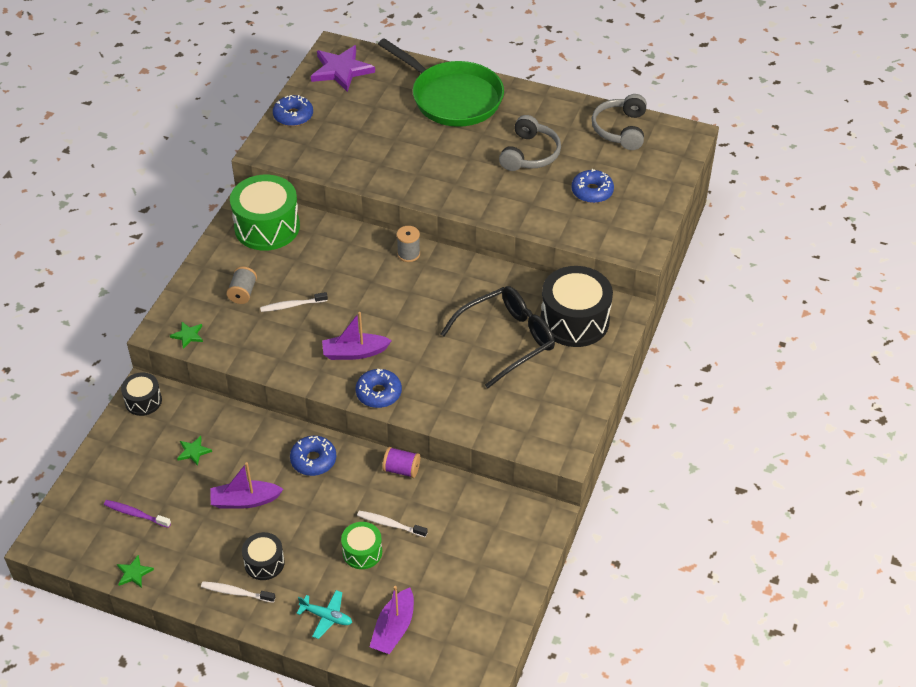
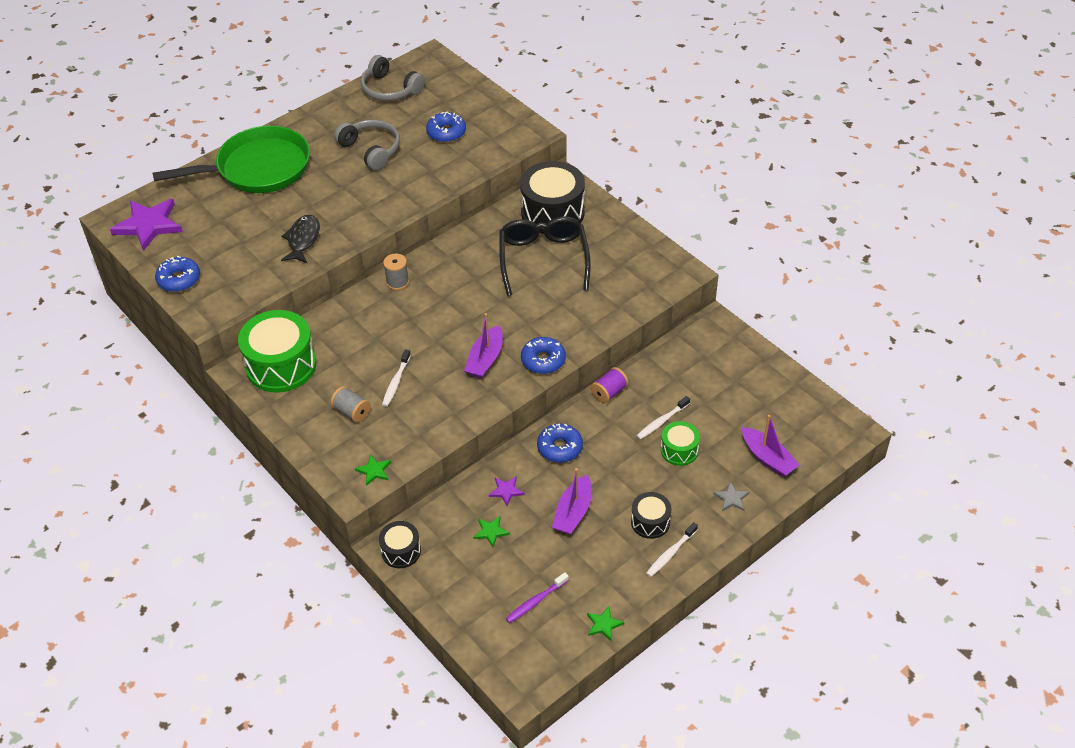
camera: 60 degrees left, 0 degrees up
turquoise plane [296,590,352,639] -> grey star [713,481,749,511]
none -> black fish [281,215,320,263]
none -> purple star [489,476,524,506]

